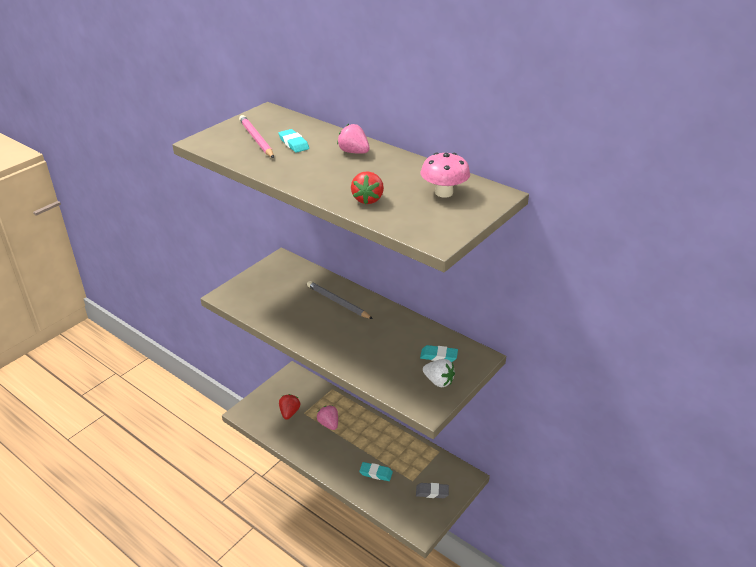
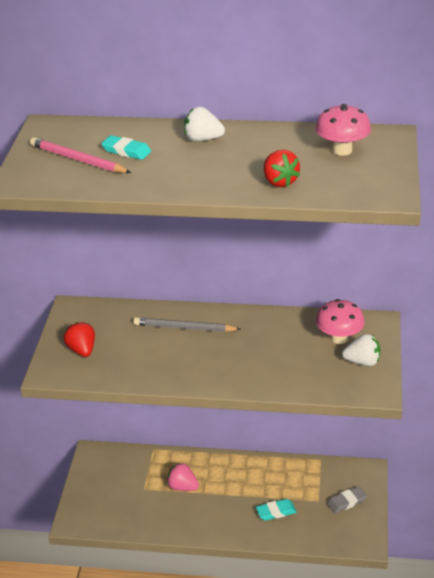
camera: 30 degrees left, 0 degrees up
red strawberry [279,394,300,420] -> red strawberry moved to [64,322,95,357]
pink strawberry [337,124,370,154] -> white strawberry [184,107,225,142]
turquoise eraser [420,345,458,362] -> pink mushroom [316,299,365,344]

